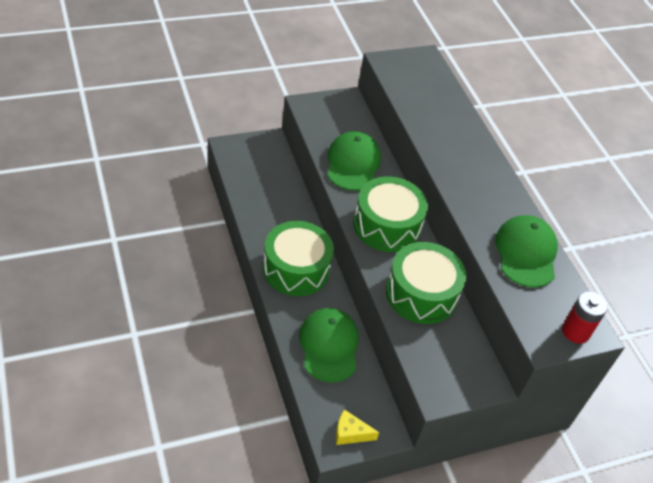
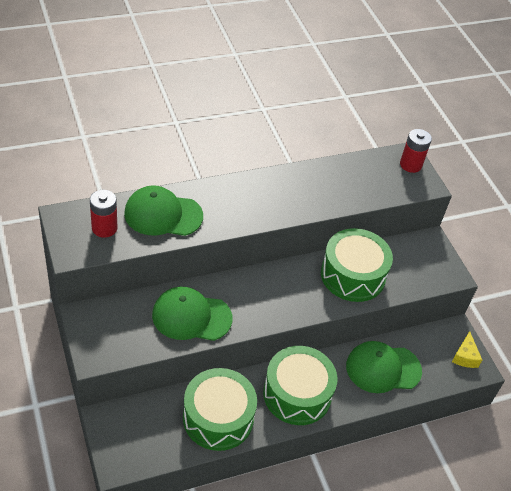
camera: 90 degrees left, 0 degrees up
green drum [353,176,428,252] -> green drum moved to [183,368,257,451]
green cap [495,215,558,288] -> green cap moved to [124,185,203,236]
none -> red battery [90,190,118,238]

